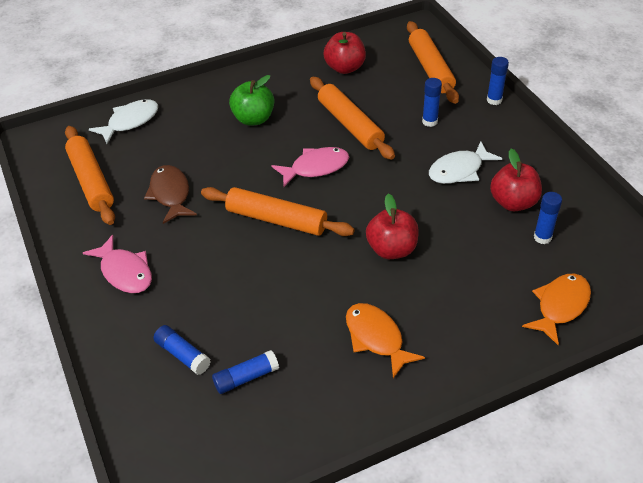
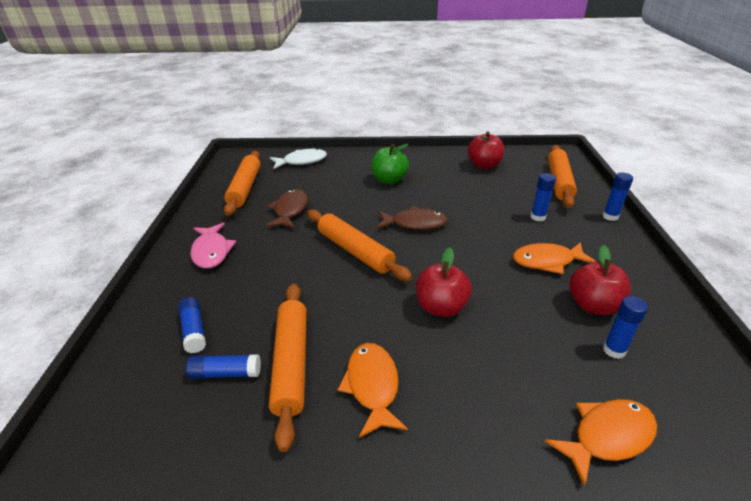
camera: 25 degrees right, 10 degrees down
pink fish [271,147,349,187] -> brown fish [377,206,448,230]
orange rolling pin [310,77,395,160] -> orange rolling pin moved to [269,283,307,452]
white fish [429,141,502,184] -> orange fish [513,242,596,274]

